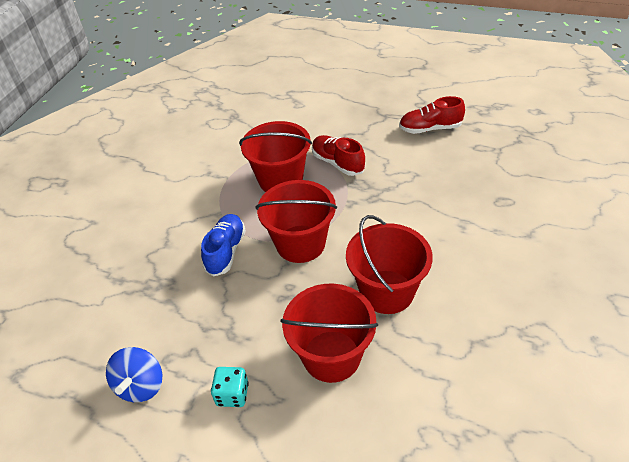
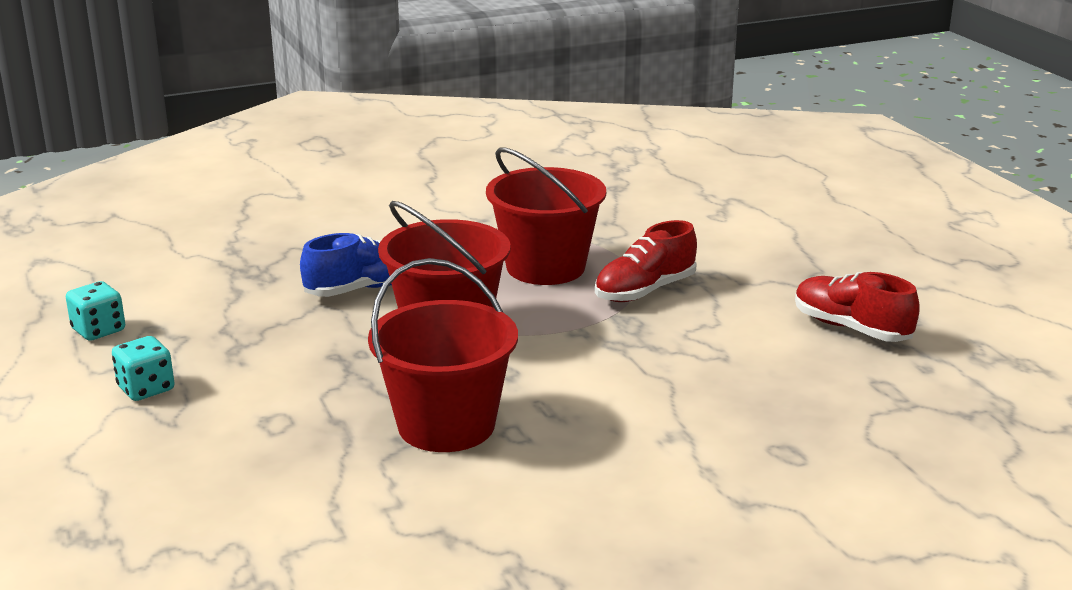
camera: 45 degrees right, 20 degrees down
blue spinning top [106,347,162,402] -> turquoise dice [66,281,125,341]
red bucket [281,283,378,383] -> none
red shoe [312,135,365,176] -> red shoe turned 135 degrees counterclockwise [595,220,697,302]

